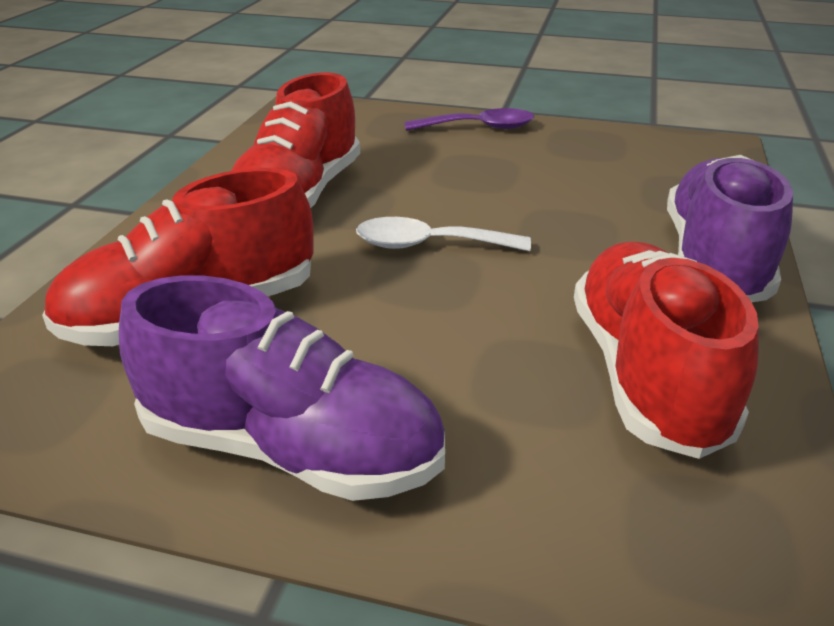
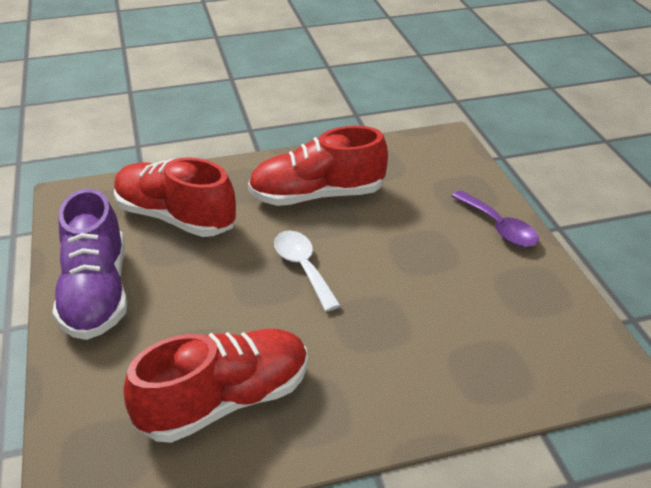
camera: 60 degrees right, 5 degrees up
purple shoe [667,155,793,302] -> none

